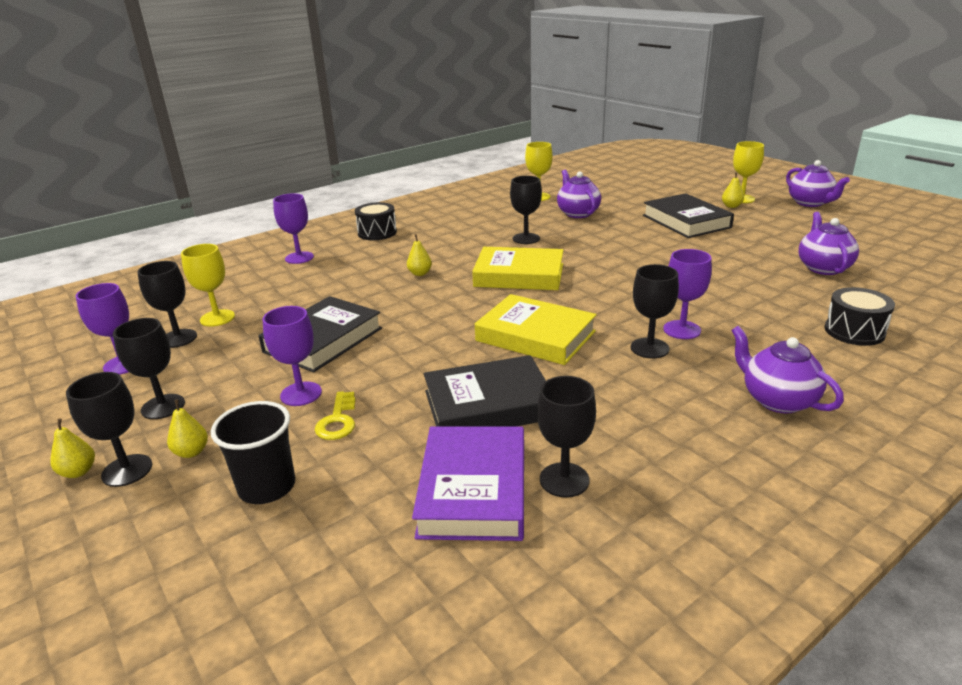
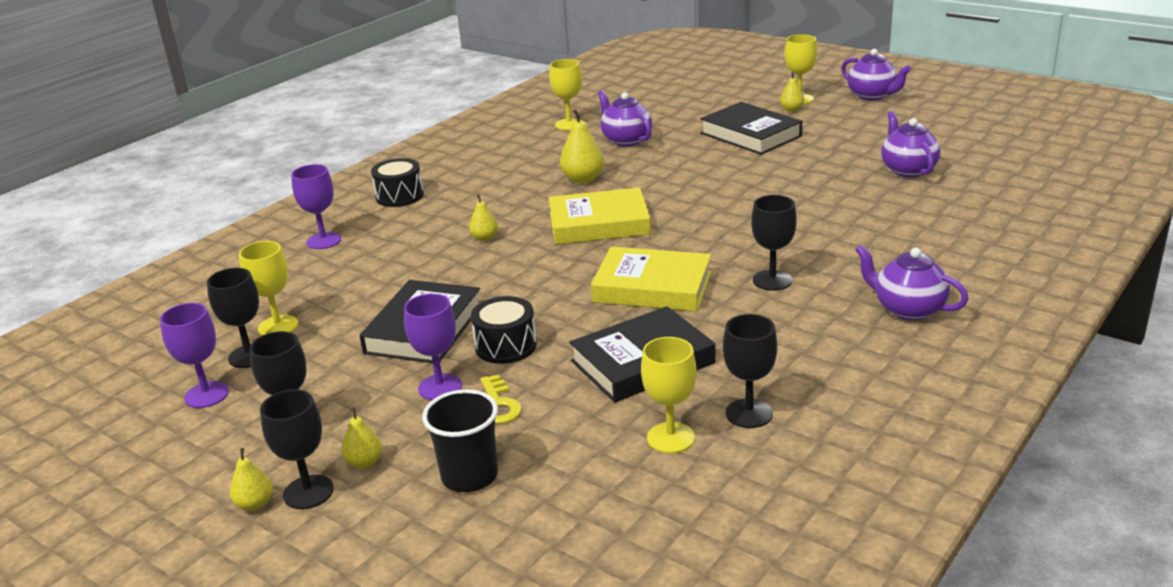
camera: 15 degrees left, 0 degrees up
purple book [412,426,524,541] -> yellow goblet [641,337,697,453]
black goblet [510,176,542,244] -> yellow pear [560,109,604,184]
purple goblet [663,249,712,339] -> none
black drum [825,287,895,346] -> black drum moved to [471,296,537,364]

